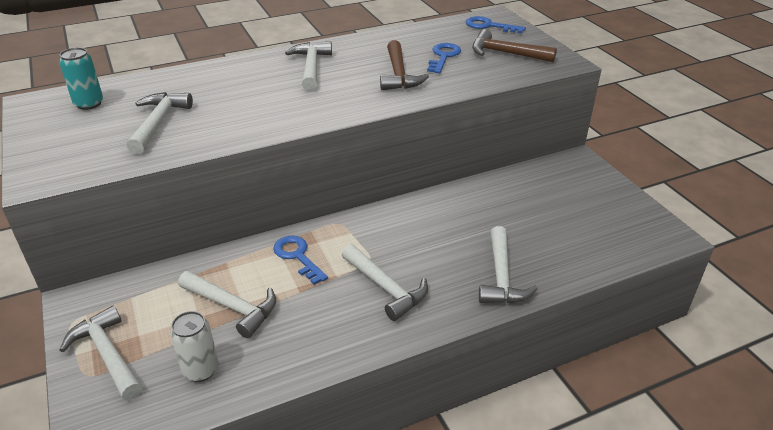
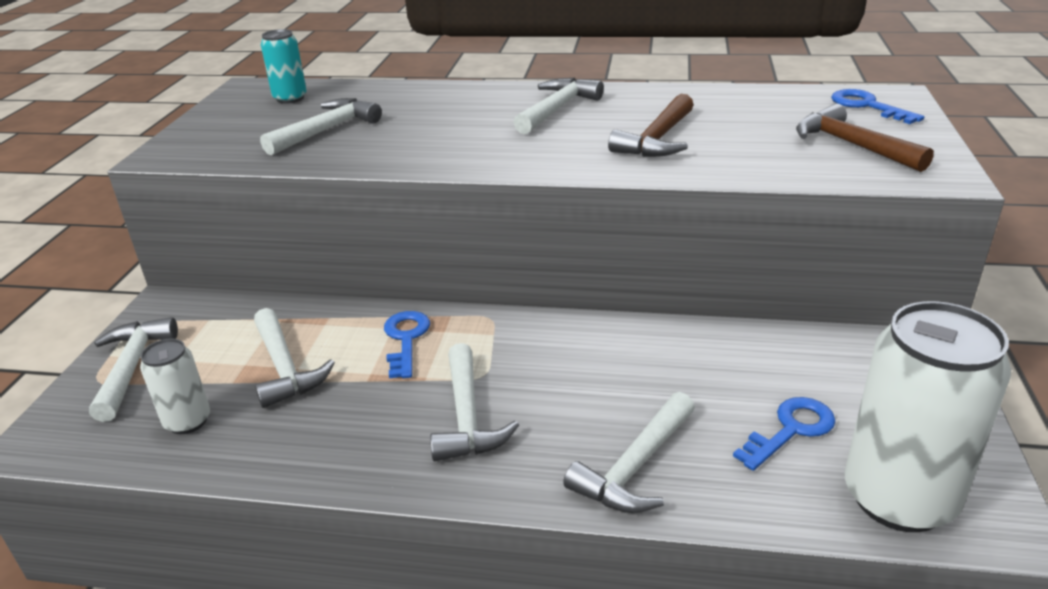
camera: 35 degrees right, 5 degrees down
blue key [427,43,461,74] -> blue key moved to [733,397,835,471]
none -> white can [844,301,1011,532]

